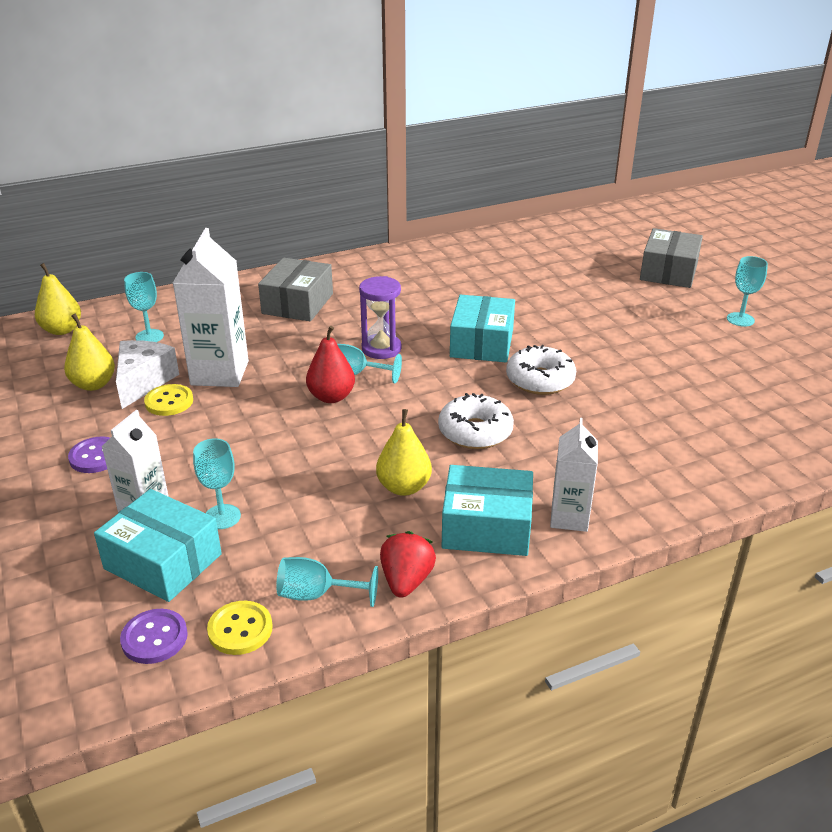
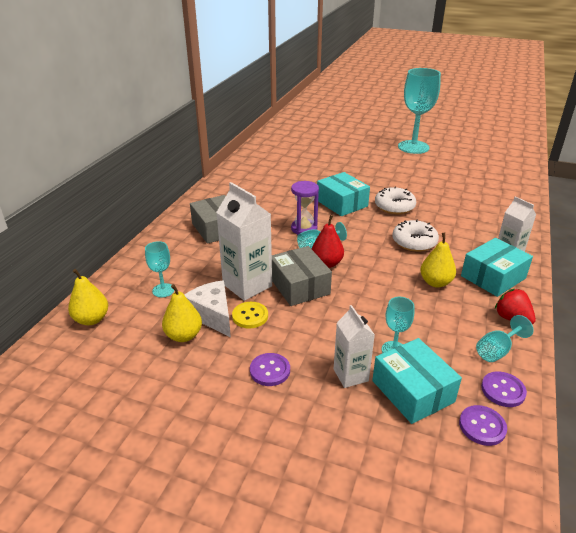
camera: 45 degrees left, 0 degrees up
turquoise box [94,489,222,602] -> turquoise box turned 75 degrees clockwise [372,338,462,424]
yellow button [207,601,273,655] -> purple button [481,371,527,407]
grey box [640,228,703,288] -> grey box moved to [272,246,332,306]
turquoise goblet [727,256,768,327] -> turquoise goblet [398,68,441,154], size x2.18

